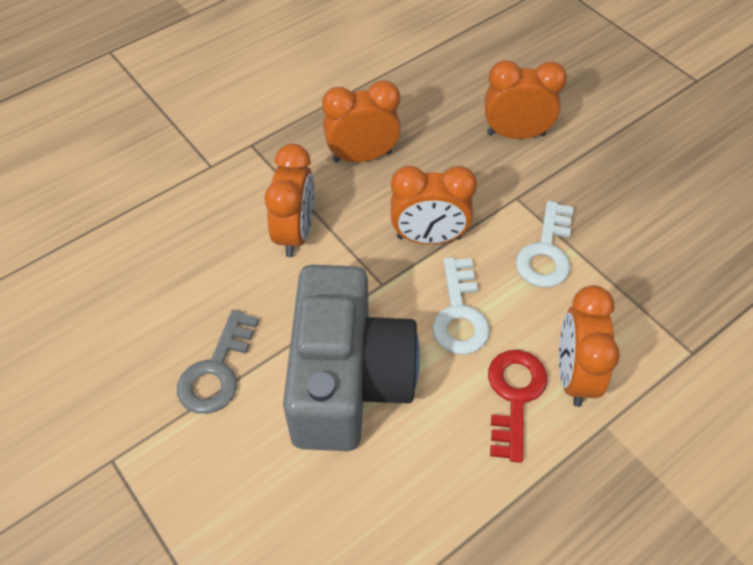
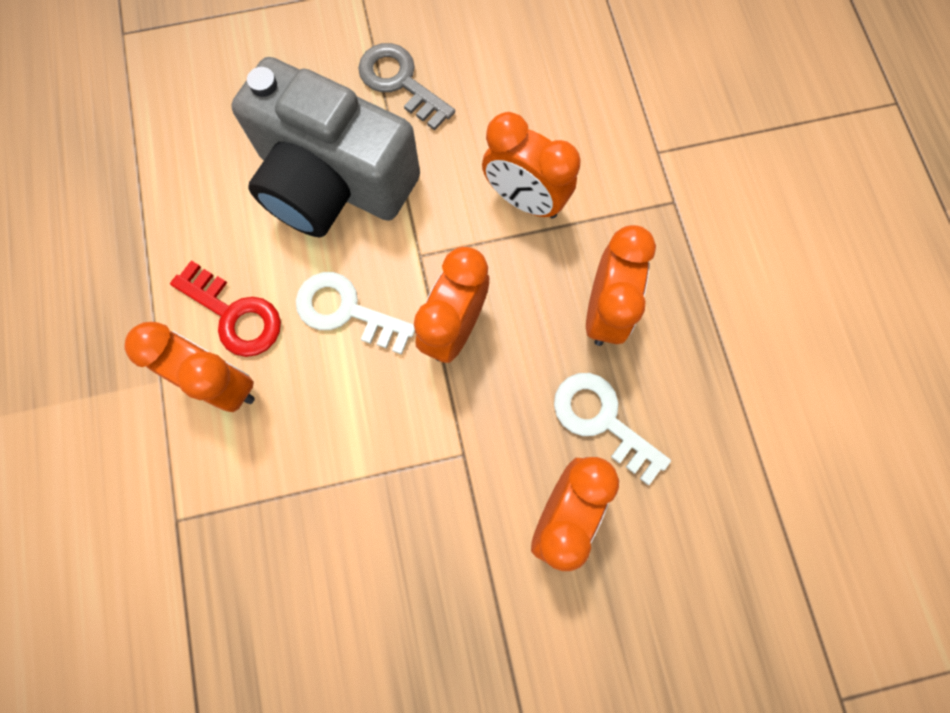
camera: 115 degrees right, 20 degrees up
white key [516,201,574,287] -> white key moved to [554,373,671,485]

